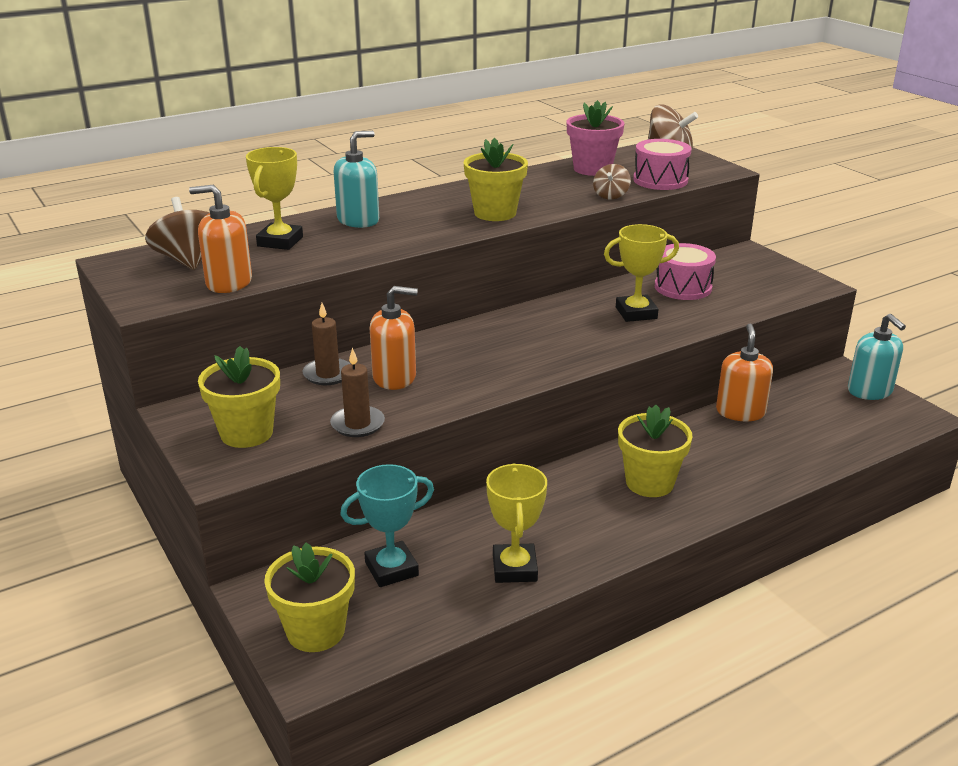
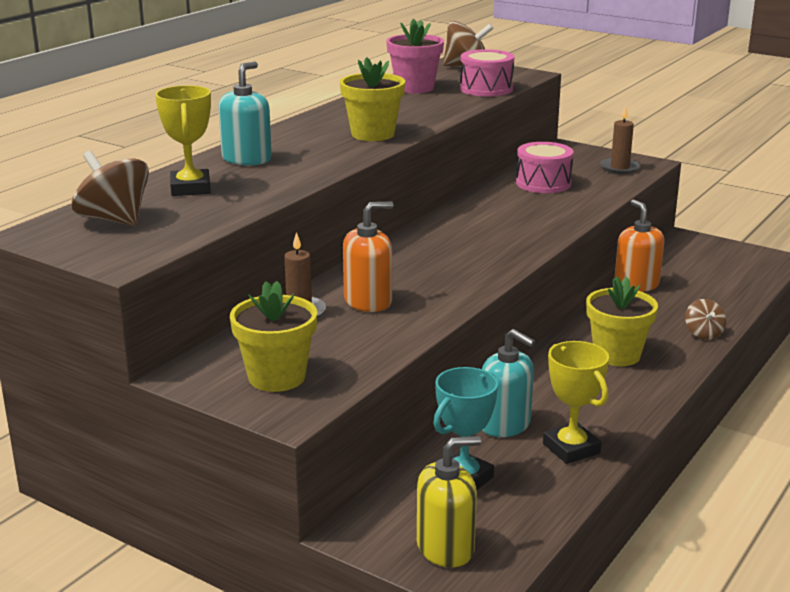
camera: 25 degrees left, 5 degrees down
orange soap dispenser [189,185,252,293] -> none
yellow flower pot [264,543,355,652] -> yellow soap dispenser [417,436,481,568]
brown candle [330,348,385,437] -> brown candle moved to [600,105,641,174]
brown spinning top [593,164,631,199] -> brown spinning top moved to [685,299,726,339]
yellow trophy [604,224,679,322] -> none
turquoise soap dispenser [848,314,906,400] -> turquoise soap dispenser moved to [482,329,535,437]

